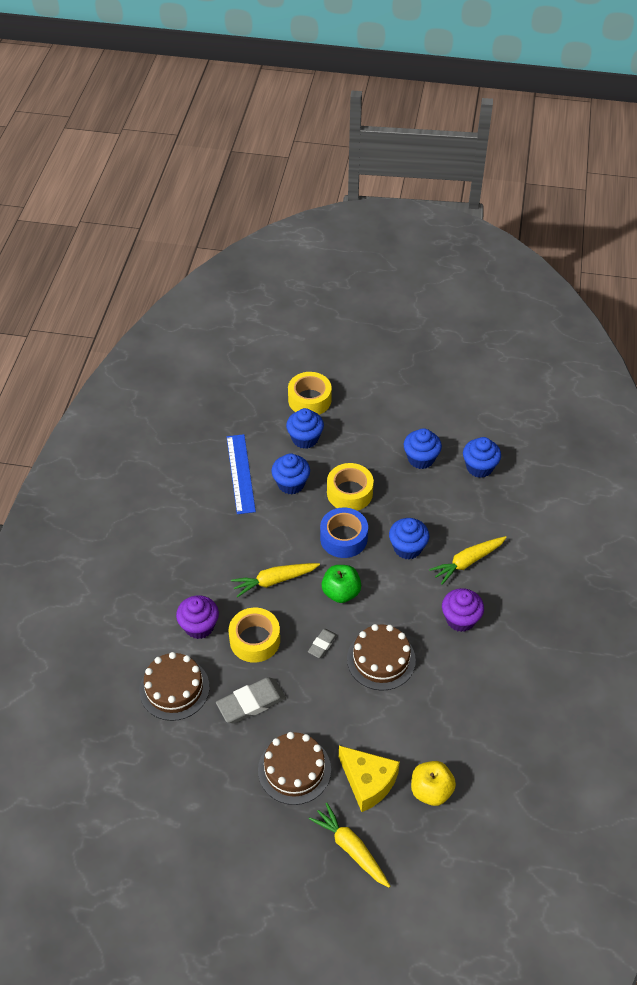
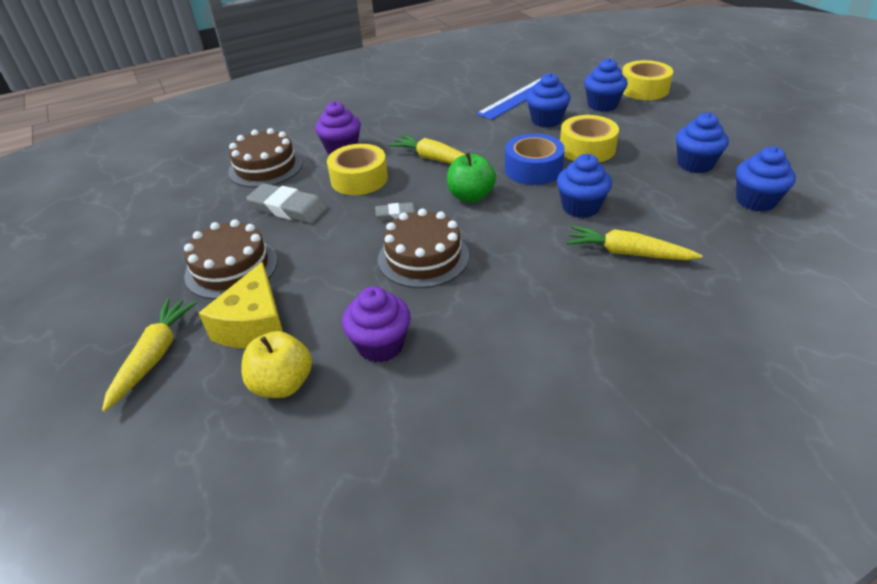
camera: 55 degrees right, 10 degrees down
purple cupcake [442,588,484,632] -> purple cupcake moved to [342,286,411,363]

